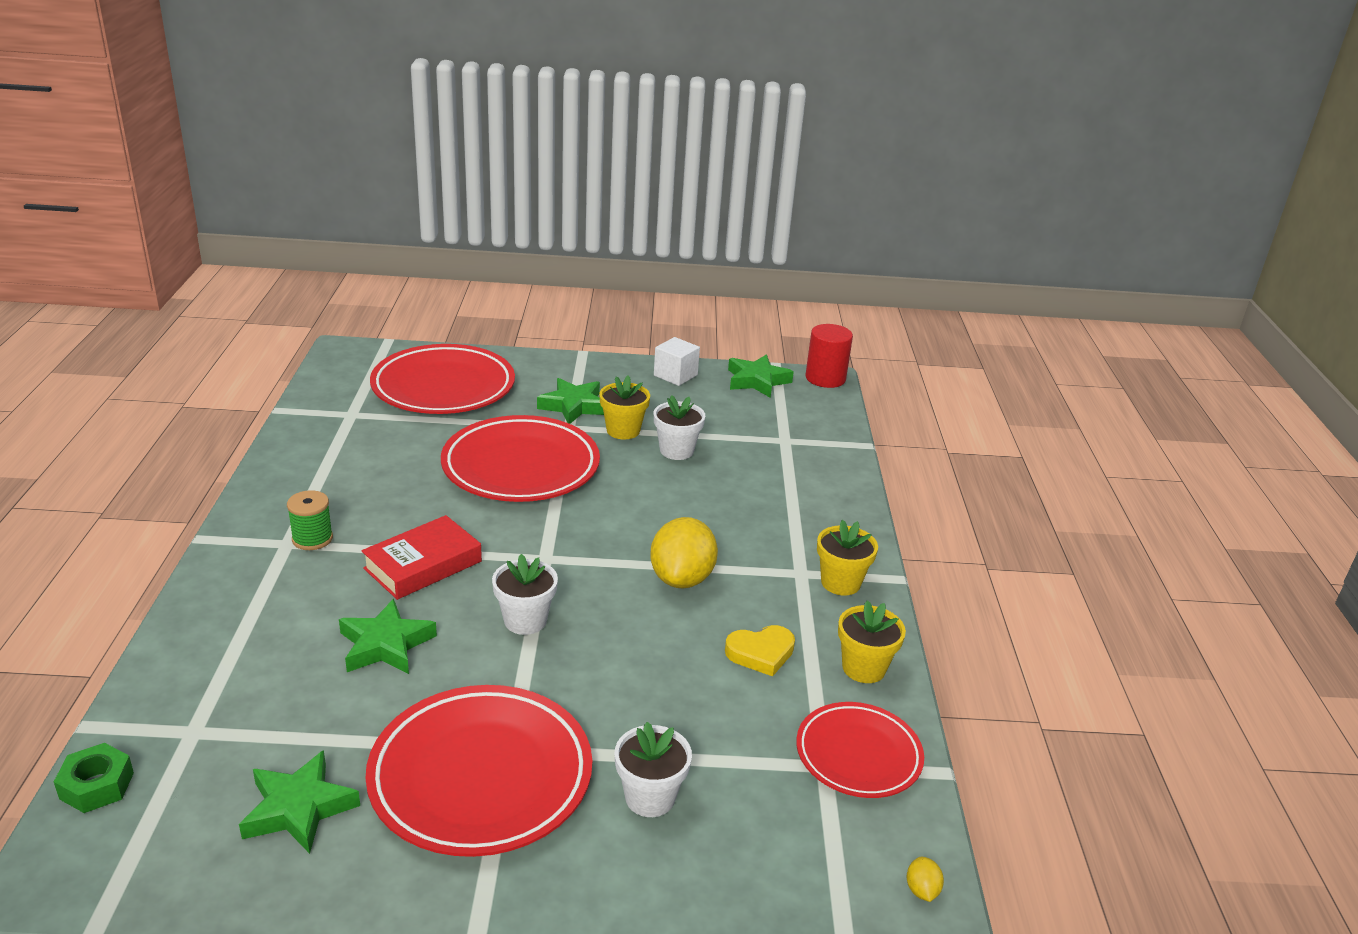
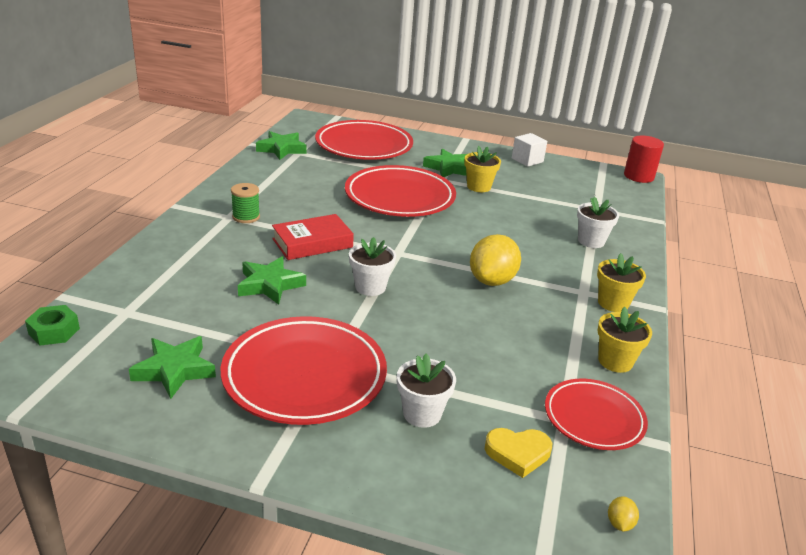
camera: 15 degrees right, 0 degrees up
white flower pot [654,395,705,460] -> white flower pot moved to [577,197,619,248]
yellow heart [725,625,795,677] -> yellow heart moved to [485,428,552,478]
green star [728,354,794,398] -> green star moved to [256,131,307,160]

